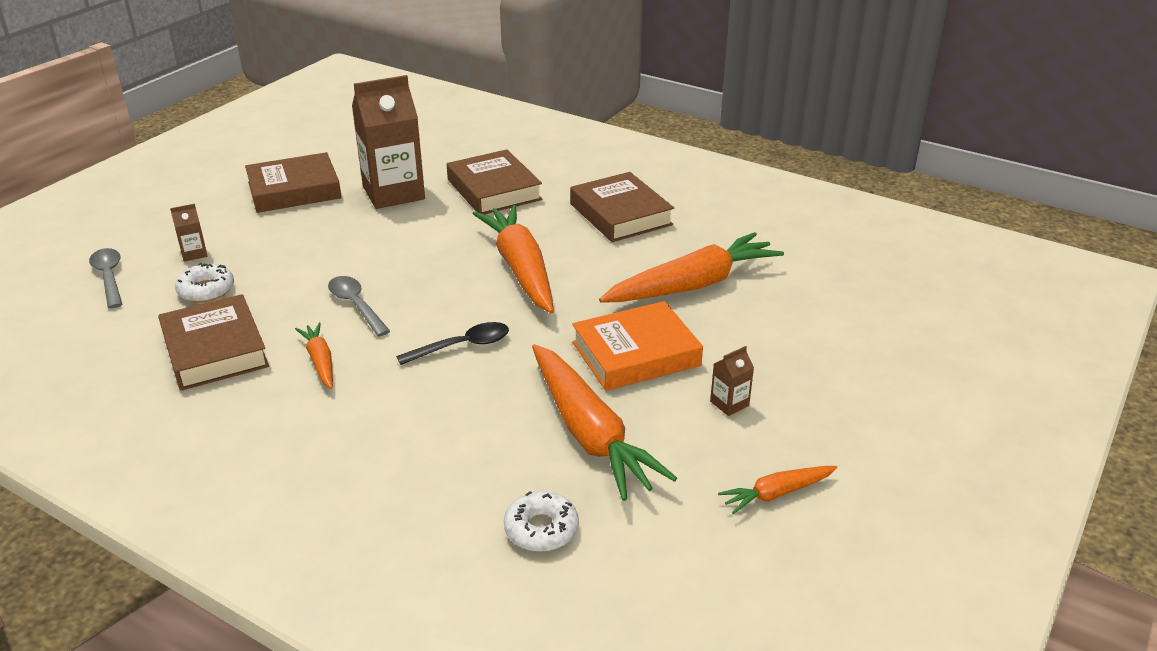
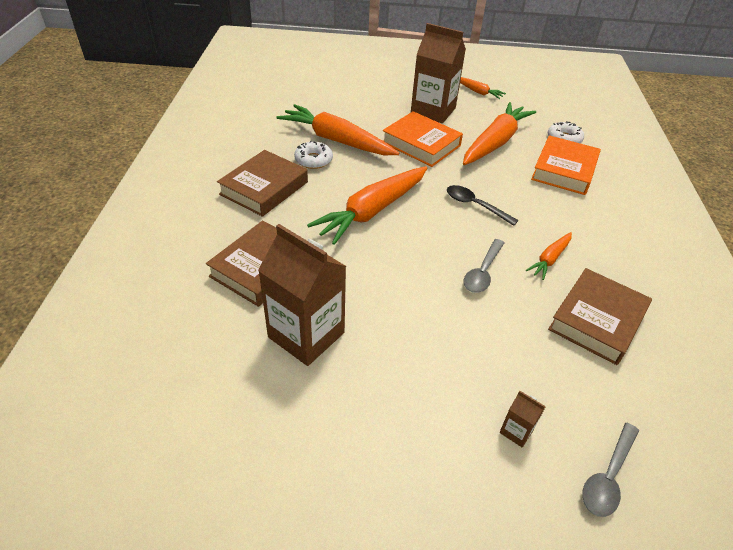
camera: 120 degrees left, 10 degrees up
white donut [175,263,234,303] -> white donut moved to [294,140,333,169]
brown book [245,152,342,213] -> none
brown carton [710,346,754,416] -> brown carton [411,23,466,123], size x2.42
none -> orange book [531,135,601,195]

